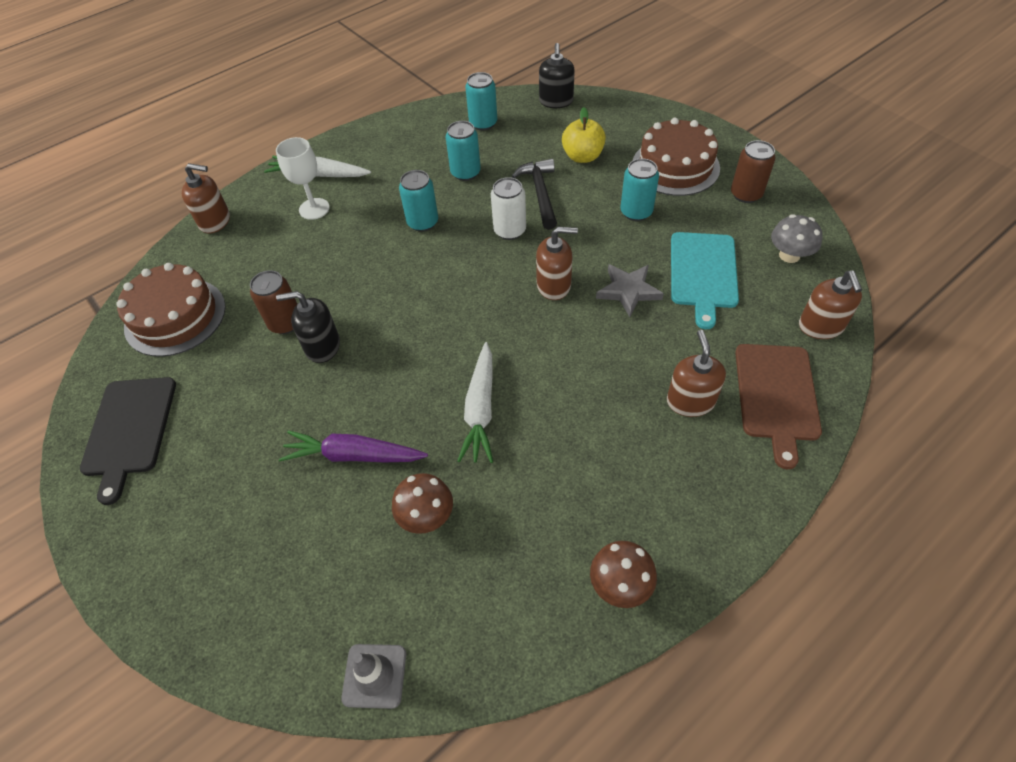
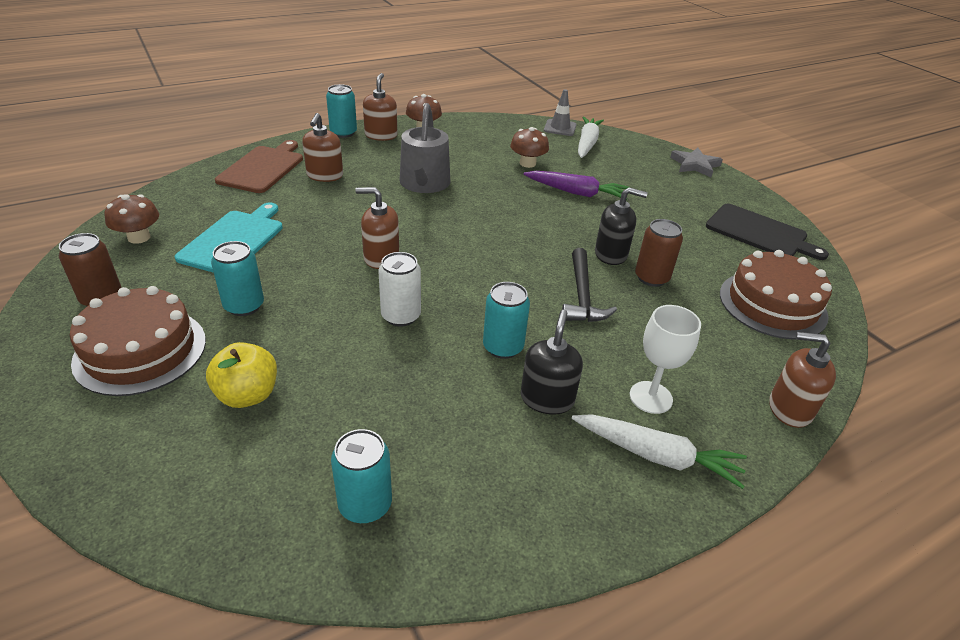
camera: 175 degrees left, 15 degrees down
black cutting board [80,377,176,505] -> black cutting board turned 120 degrees clockwise [706,204,829,260]
turquoise can [446,121,481,181] -> turquoise can moved to [326,84,357,138]
white carrot [457,342,493,463] -> white carrot moved to [578,117,604,158]
black hammer [512,159,557,230] -> black hammer moved to [562,248,617,322]
black soap dispenser [539,43,575,108] -> black soap dispenser moved to [521,310,583,415]
grey star [596,264,664,317] -> grey star moved to [670,147,723,177]
grey mushroom [771,214,823,263] -> brown mushroom [104,194,159,244]
brown soap dispenser [799,271,862,339] -> brown soap dispenser moved to [363,73,397,141]
none -> grey watering can [399,103,450,193]

